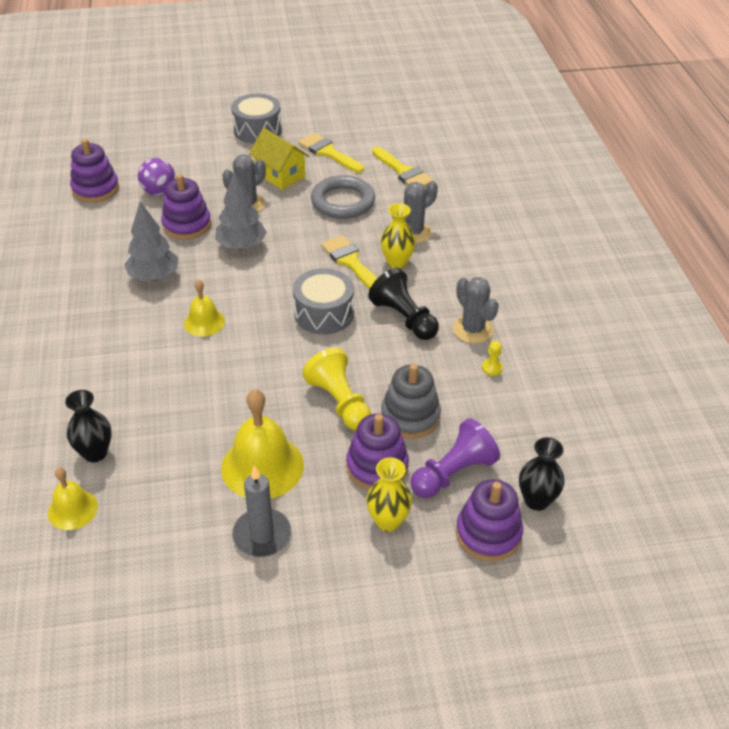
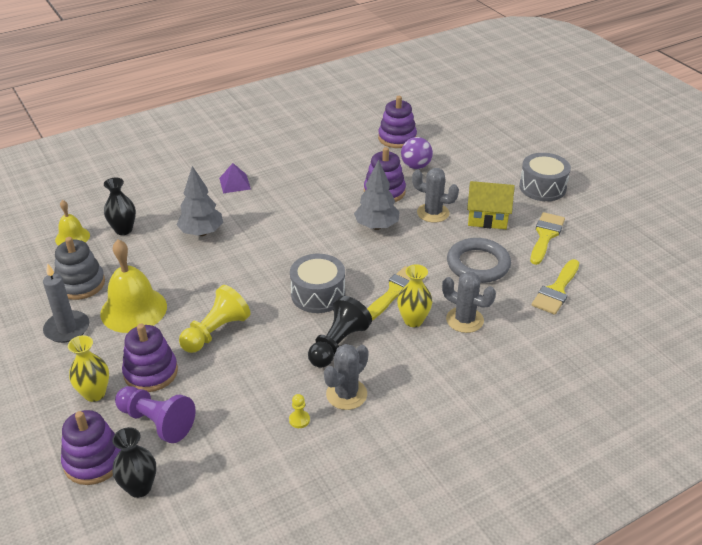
camera: 70 degrees right, 5 degrees down
grey tree [124,201,178,281] -> grey tree moved to [176,166,223,236]
yellow bell [184,280,225,336] -> none
yellow house [249,128,309,190] -> yellow house turned 75 degrees clockwise [467,181,515,229]
grey stacking toy [381,364,441,439] -> grey stacking toy moved to [54,237,105,300]
none -> purple pyramid [219,163,251,193]

